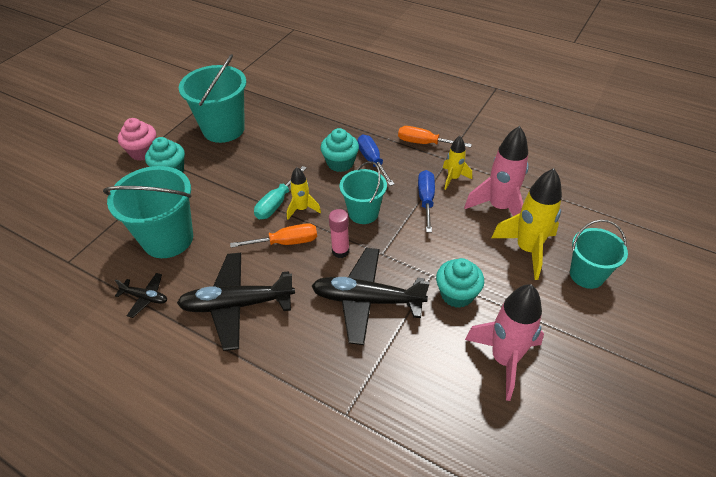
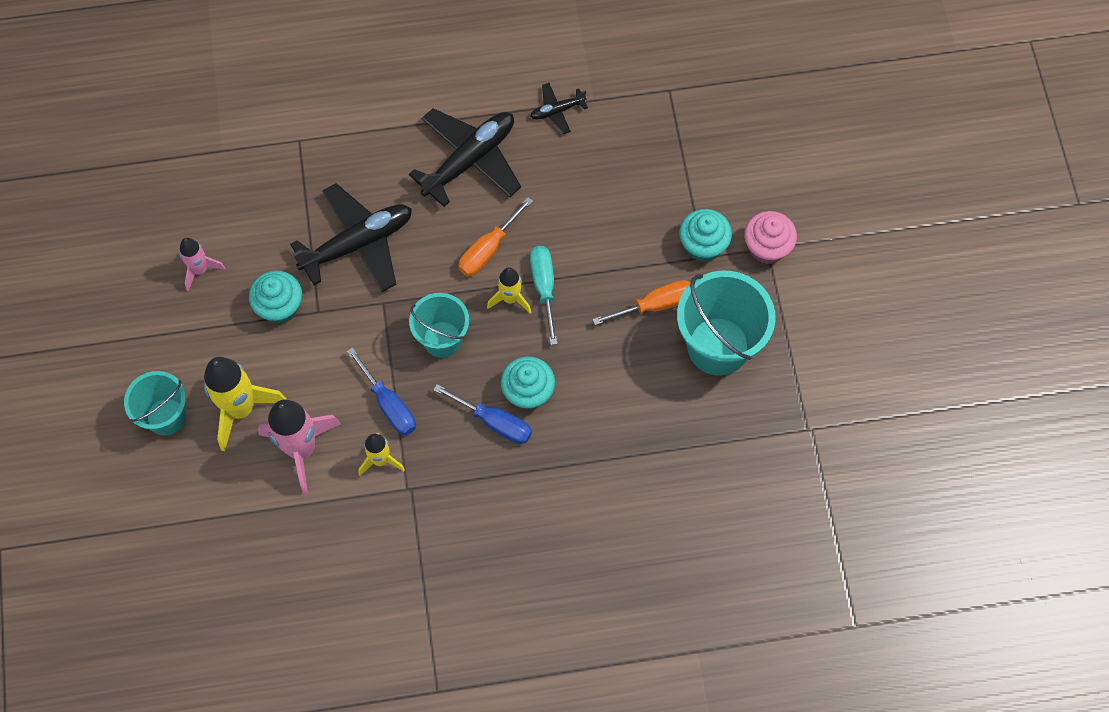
camera: 140 degrees right, 20 degrees up
turquoise bucket [103,166,193,258] -> none
pink glue stick [329,209,349,258] -> none
orange screwdriver [398,126,472,148] -> orange screwdriver moved to [592,280,691,325]
pink rocket [465,284,544,401] -> pink rocket [180,238,226,291], size x0.56

